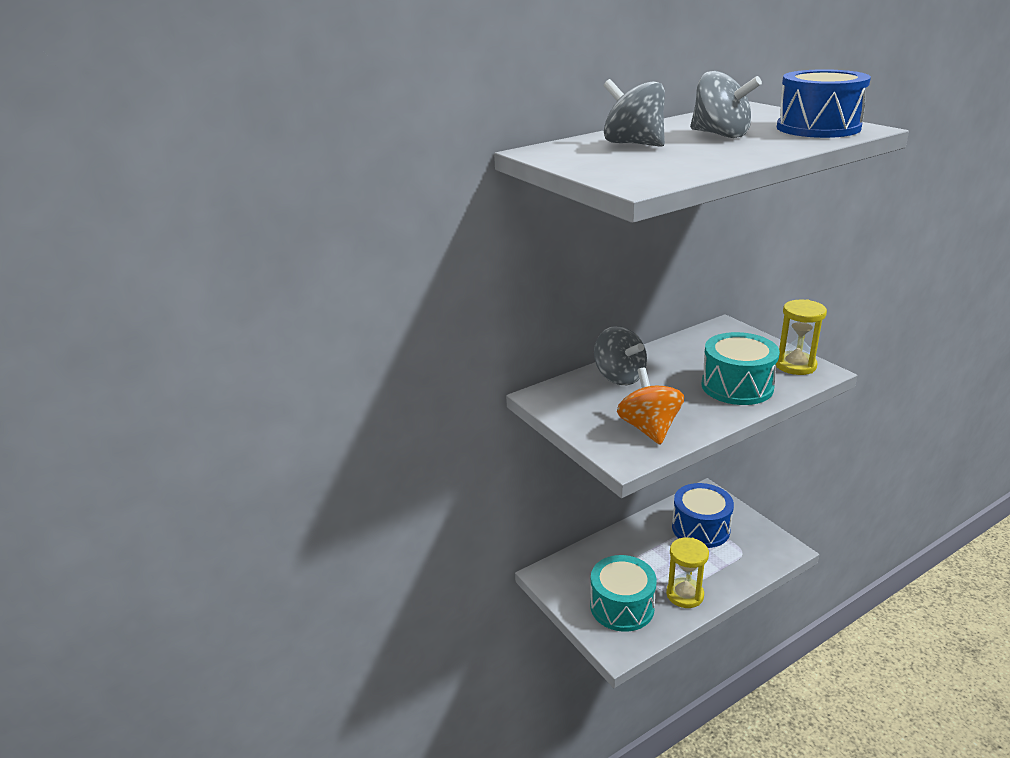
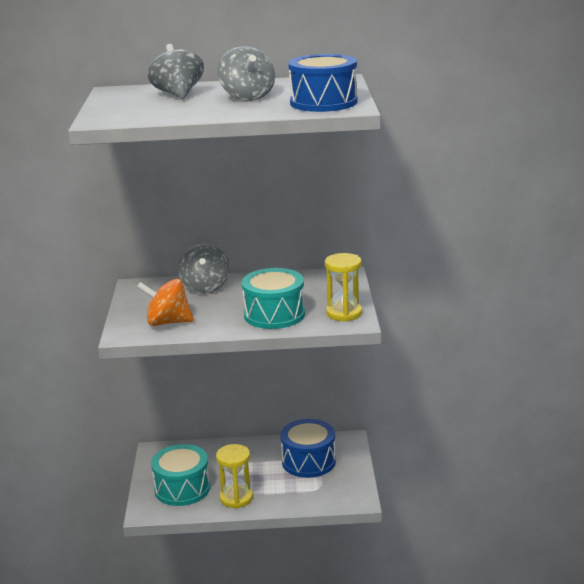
camera: 30 degrees right, 5 degrees down
orange spinning top [617,368,684,445] -> orange spinning top turned 105 degrees counterclockwise [136,279,194,326]

